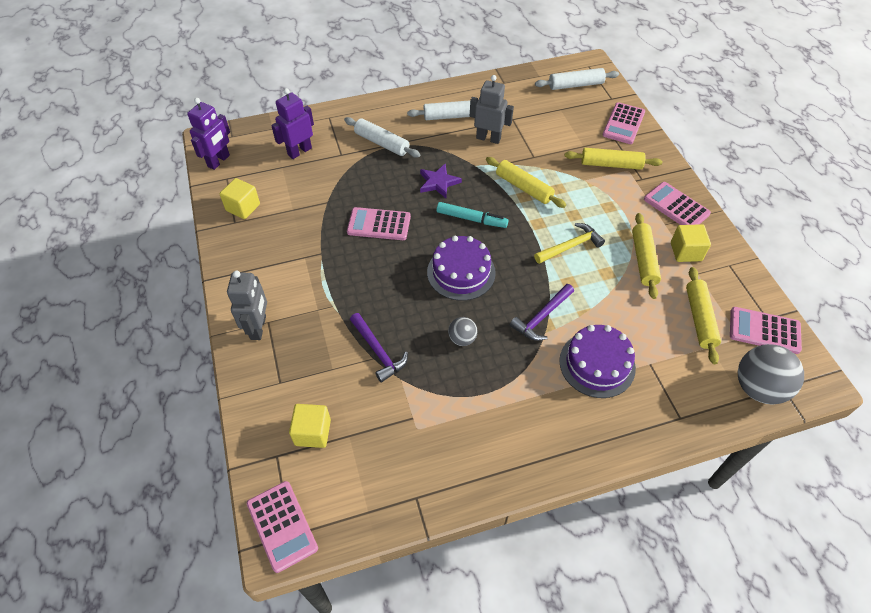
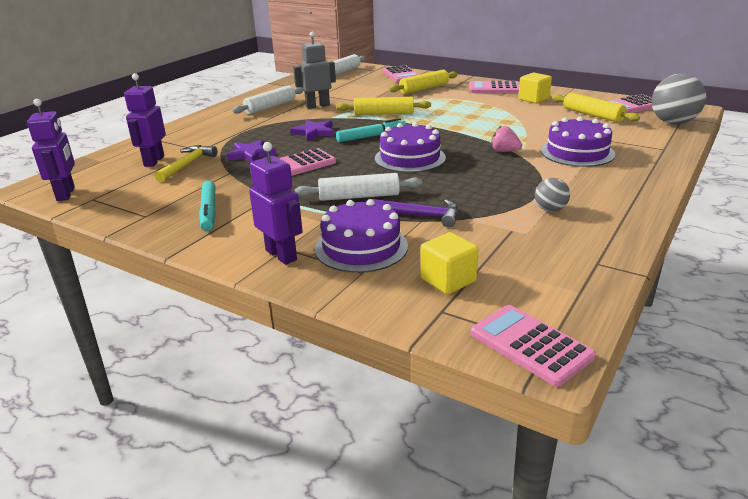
camera: 40 degrees left, 25 degrees down
yellow cube [219,178,260,219] -> none
grey robot [227,270,267,340] -> purple robot [249,142,303,265]
pink calculator [247,481,318,573] -> pink calculator turned 150 degrees counterclockwise [471,305,596,387]
white rolling pin [344,117,420,158] -> white rolling pin moved to [295,173,422,201]
grey ball [448,317,477,346] -> grey ball moved to [535,178,570,212]
purple hammer [510,284,574,341] -> pink strawberry [491,125,522,152]
yellow hammer [534,223,605,264] -> yellow hammer moved to [155,145,217,182]
yellow rolling pin [632,213,661,299] -> none
none -> turquoise marker [199,181,216,231]
none -> purple star [226,139,276,162]
none -> purple cake [315,199,408,273]

